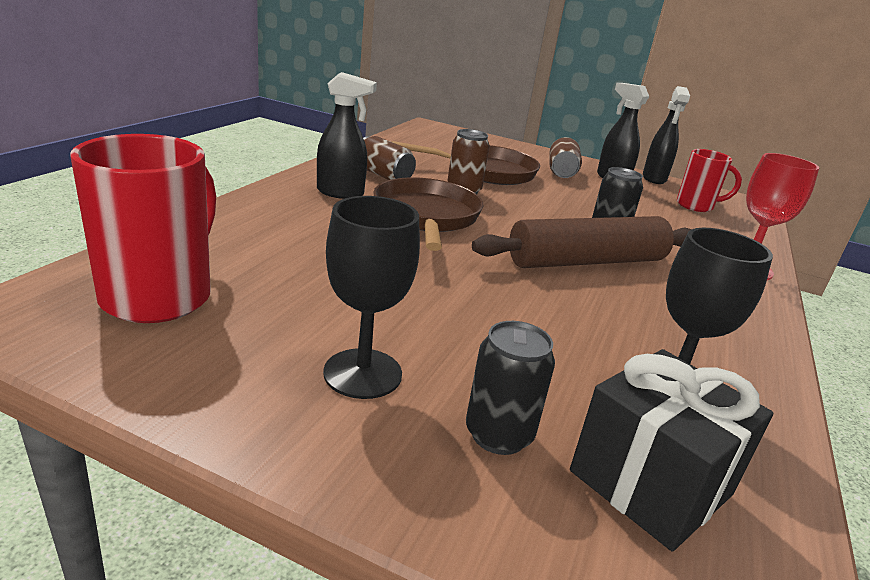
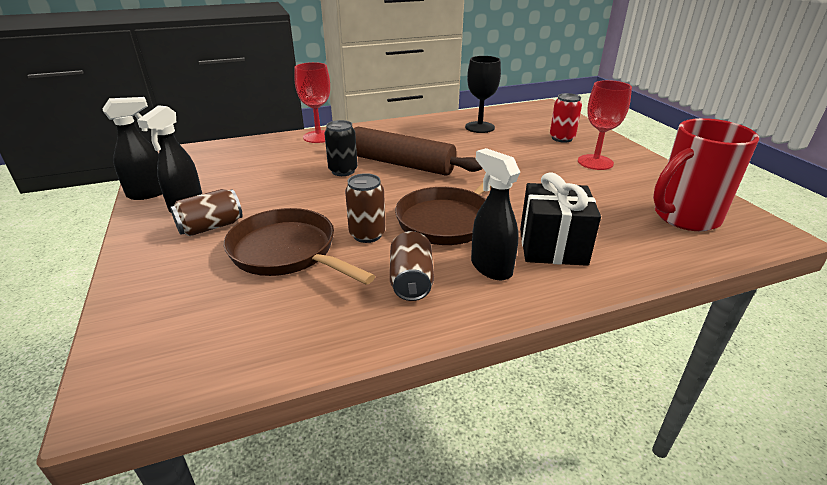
camera: 130 degrees left, 5 degrees up
black goblet [323,196,420,399] -> red goblet [578,80,632,170]
black can [466,321,555,455] -> red can [550,93,582,143]
black gift [570,349,773,551] -> black gift moved to [520,172,601,266]
red mug [677,149,742,212] -> none

